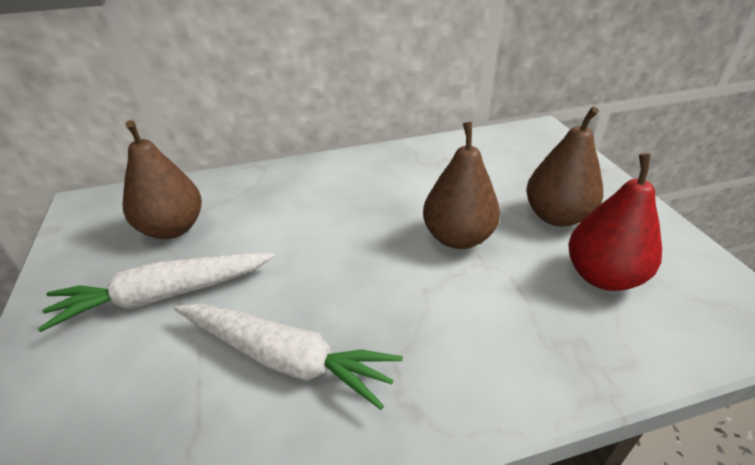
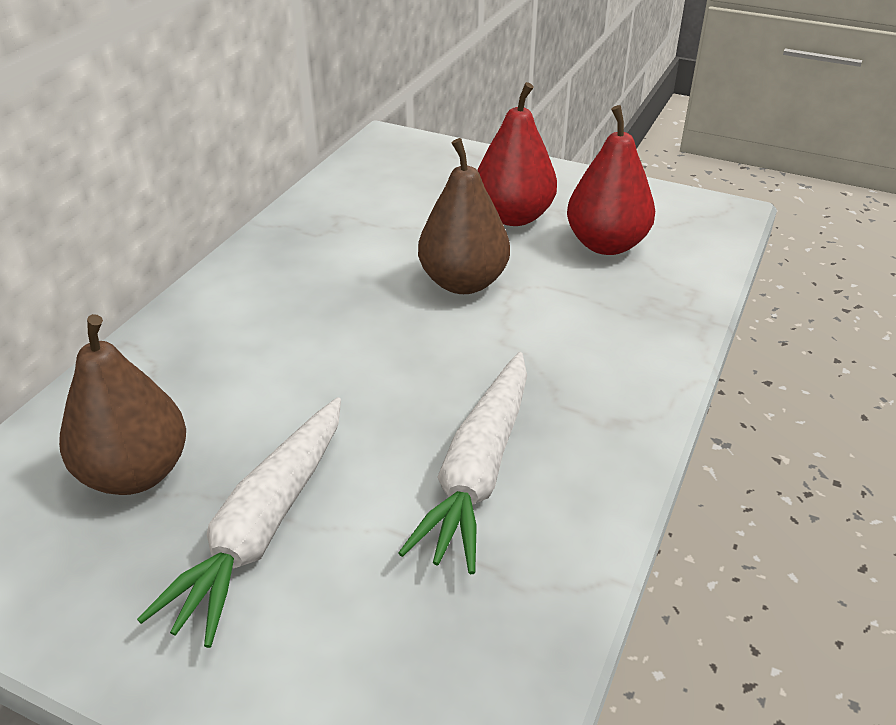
camera: 50 degrees left, 0 degrees up
white carrot [174,304,403,410] -> white carrot turned 135 degrees clockwise [398,352,527,574]
brown pear [526,107,603,226] -> red pear [477,82,557,226]

